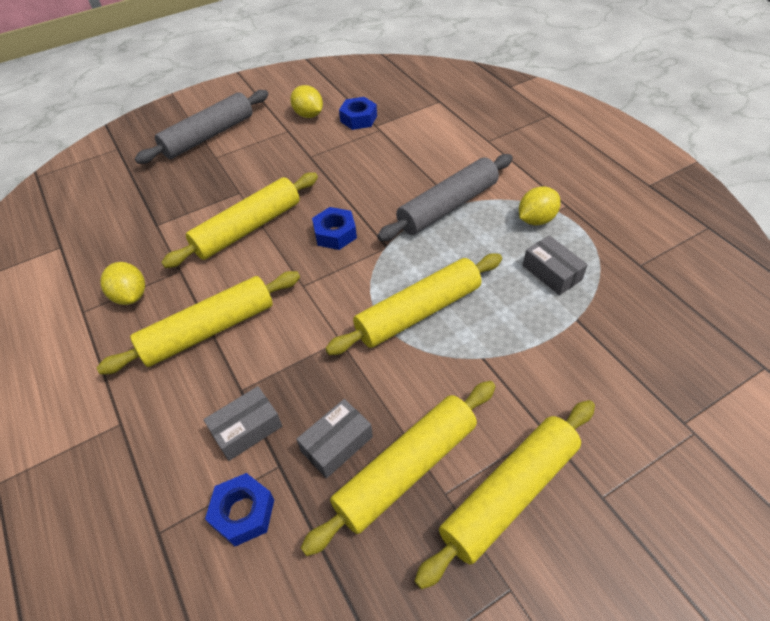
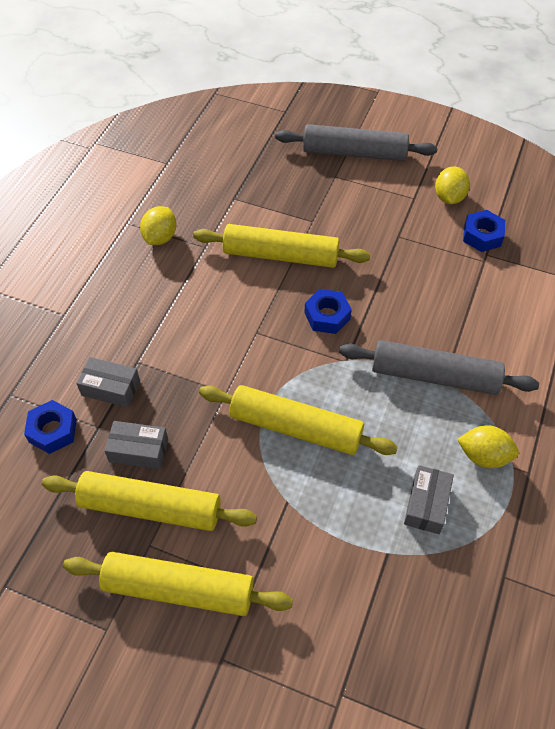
camera: 50 degrees right, 5 degrees up
yellow rolling pin [96,271,300,375] -> none

